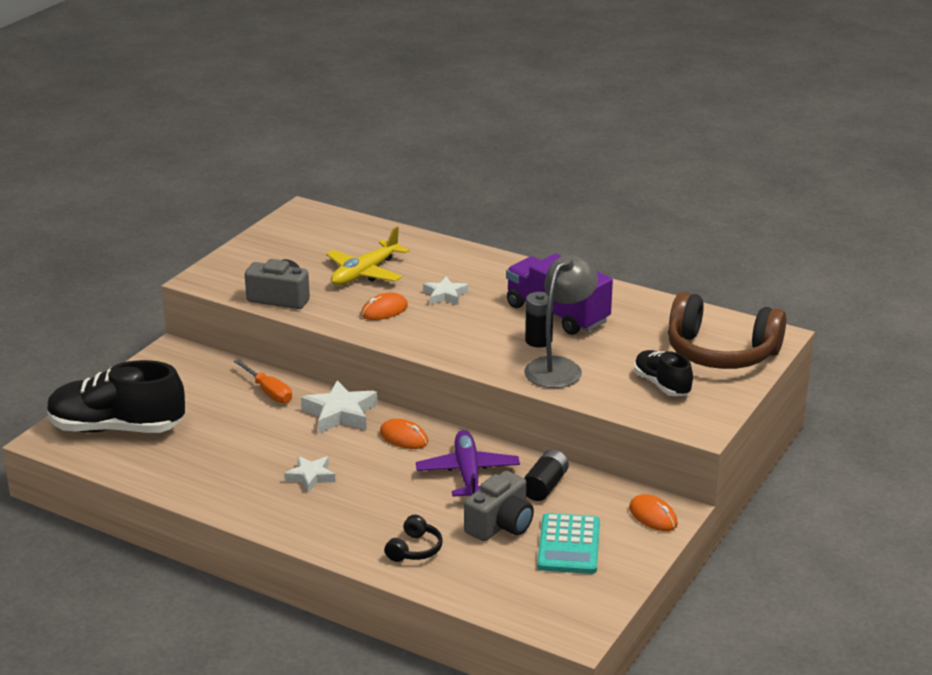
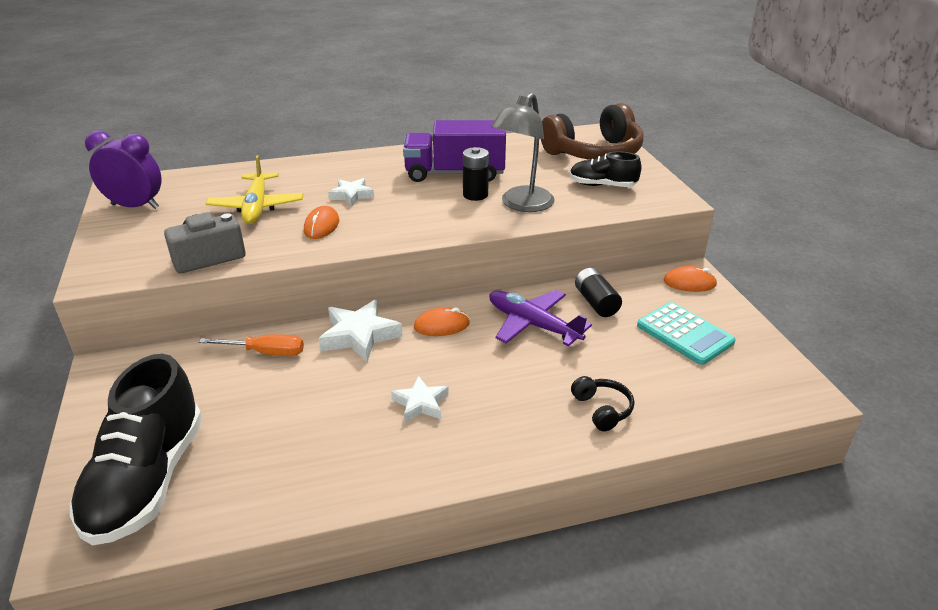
camera: 45 degrees left, 5 degrees up
black shoe [47,360,185,433] -> black shoe turned 45 degrees counterclockwise [70,354,202,545]
grey camera [464,471,534,541] -> none
grey lamp [524,255,598,388] -> grey lamp turned 135 degrees counterclockwise [491,93,555,212]
none -> purple clock [85,131,162,209]

